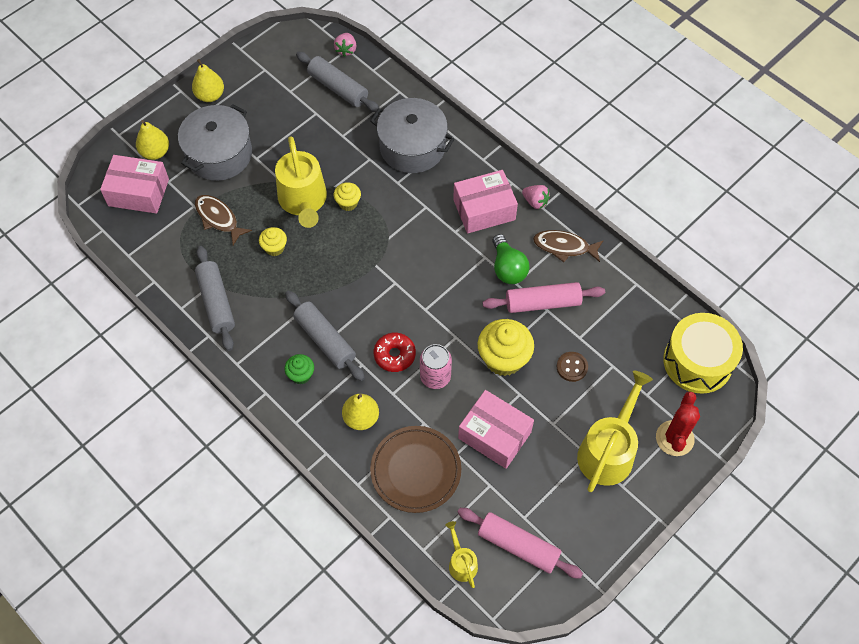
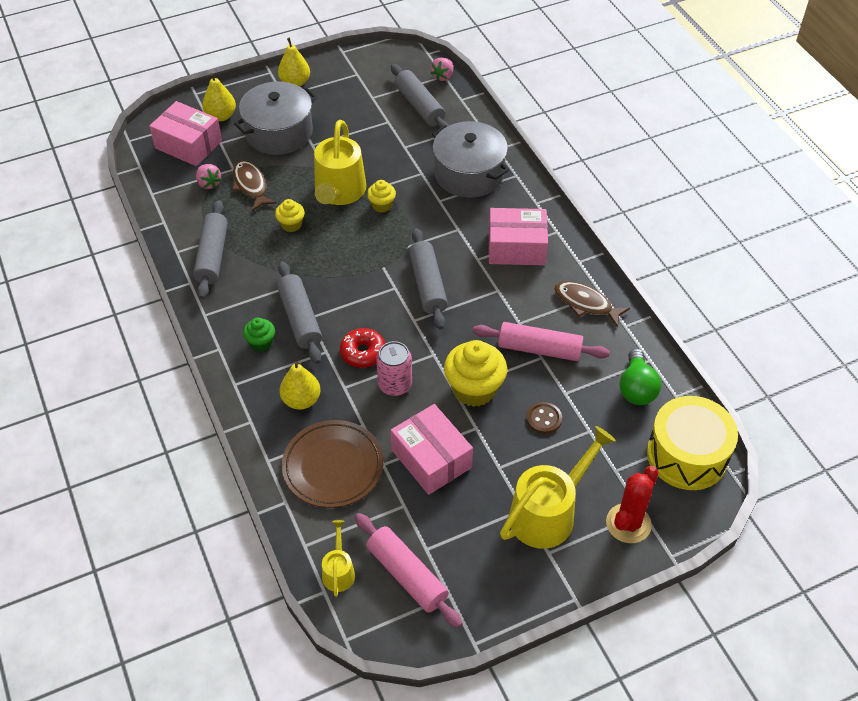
camera: 20 degrees right, 10 degrees down
green light bulb [492,234,529,284] -> green light bulb moved to [620,348,661,405]
pink strawberry [522,185,550,209] -> pink strawberry moved to [196,164,222,189]
none -> grey rolling pin [409,228,448,330]

